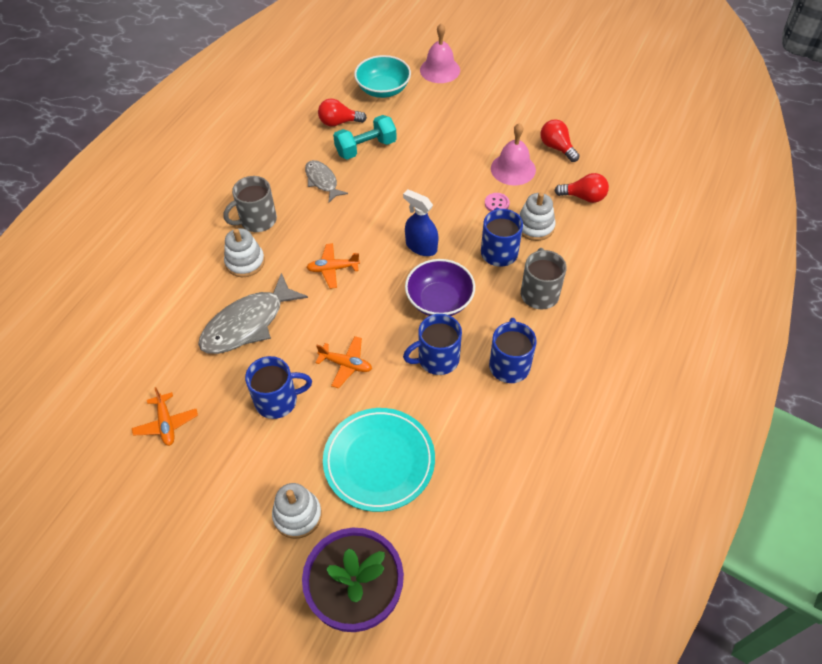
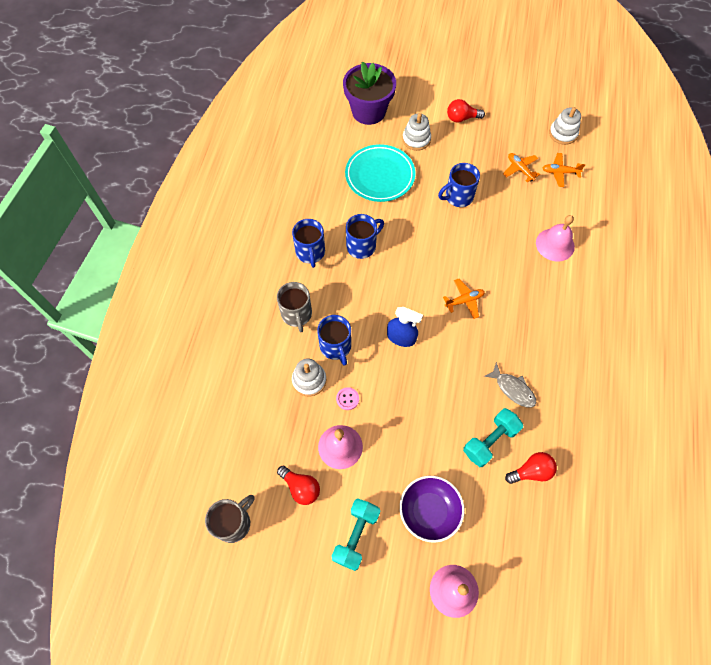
camera: 165 degrees right, 10 degrees up
grey fish [198,273,308,354] -> none
grey mug [223,176,277,232] -> grey mug moved to [205,495,254,543]
white stacking toy [224,228,265,277] -> white stacking toy moved to [549,107,581,145]
orange plane [315,336,372,388] -> orange plane moved to [543,153,585,187]
turquoise bowl [354,55,411,98] -> none
purple bowl [405,259,475,316] -> purple bowl moved to [400,476,465,543]
red light bulb [554,173,609,203] -> red light bulb moved to [447,99,485,123]
none -> turquoise dumbbell [331,498,380,571]
none -> pink bell [536,215,575,261]

